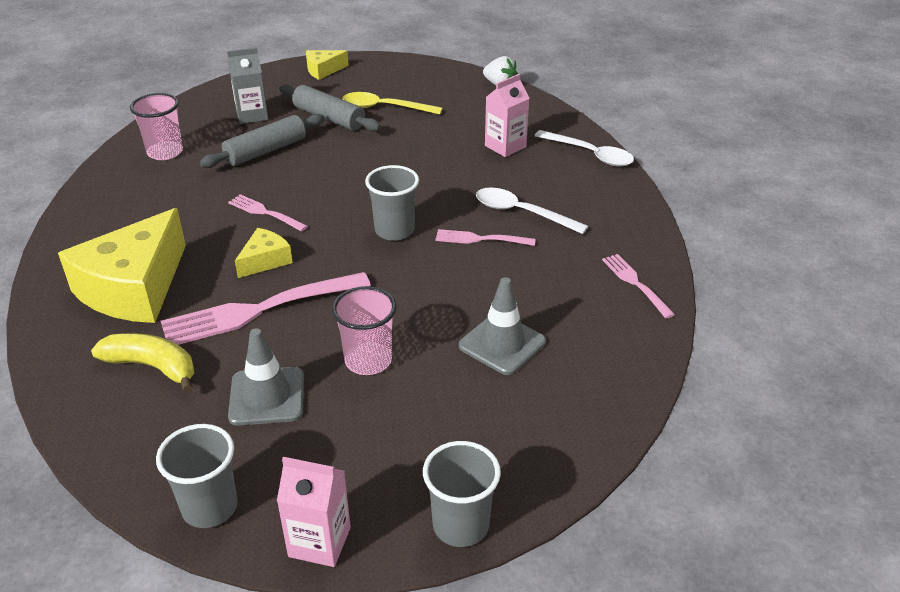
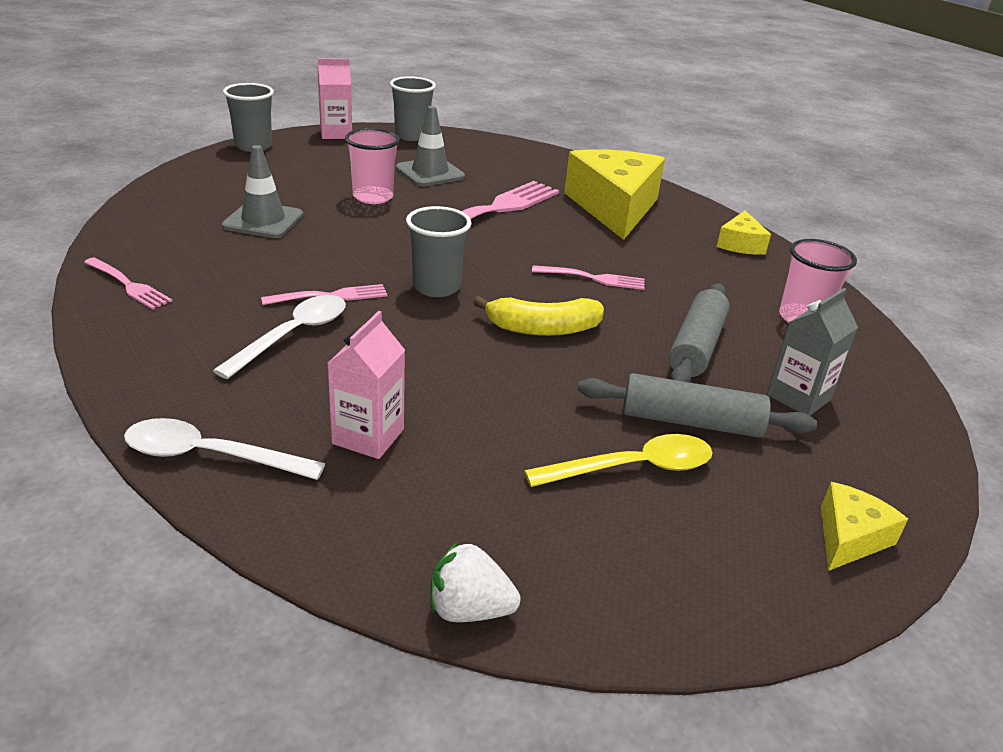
camera: 150 degrees right, 5 degrees down
yellow banana [91,333,194,393] -> yellow banana moved to [473,296,604,336]
yellow cheese [235,228,293,278] -> yellow cheese moved to [717,210,771,255]
white spoon [476,187,588,234] -> white spoon turned 60 degrees counterclockwise [213,295,346,379]

